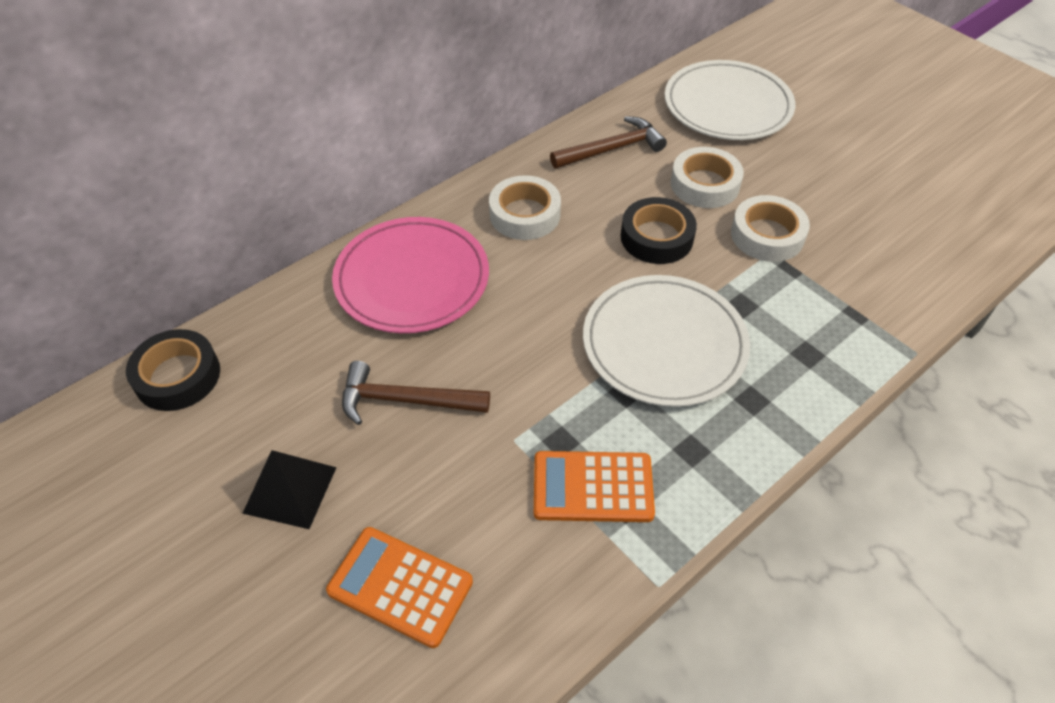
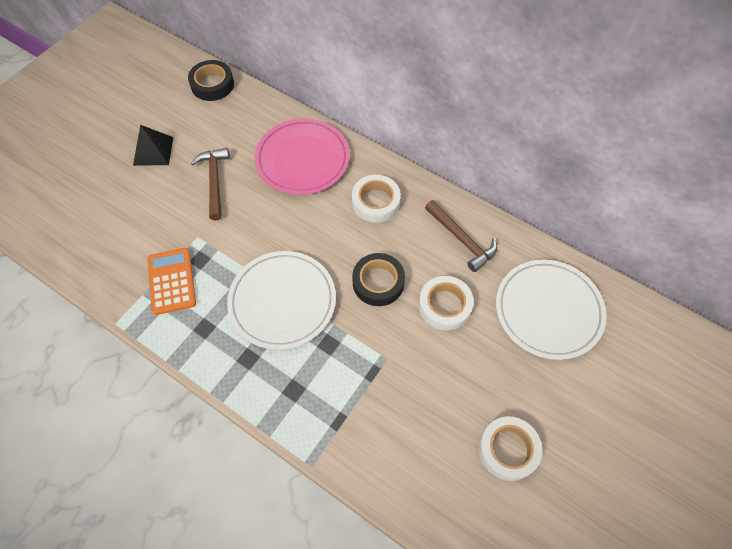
camera: 75 degrees right, 10 degrees up
orange calculator [326,527,473,648] -> none
white tape [731,195,810,262] -> white tape moved to [479,416,542,481]

